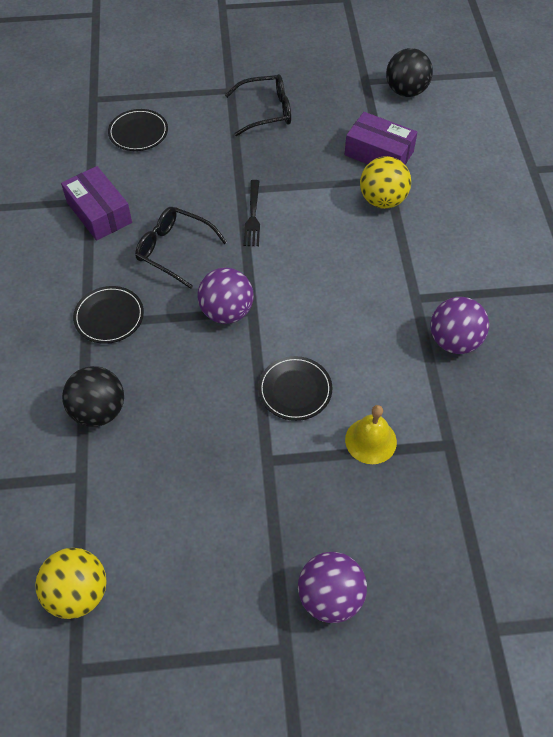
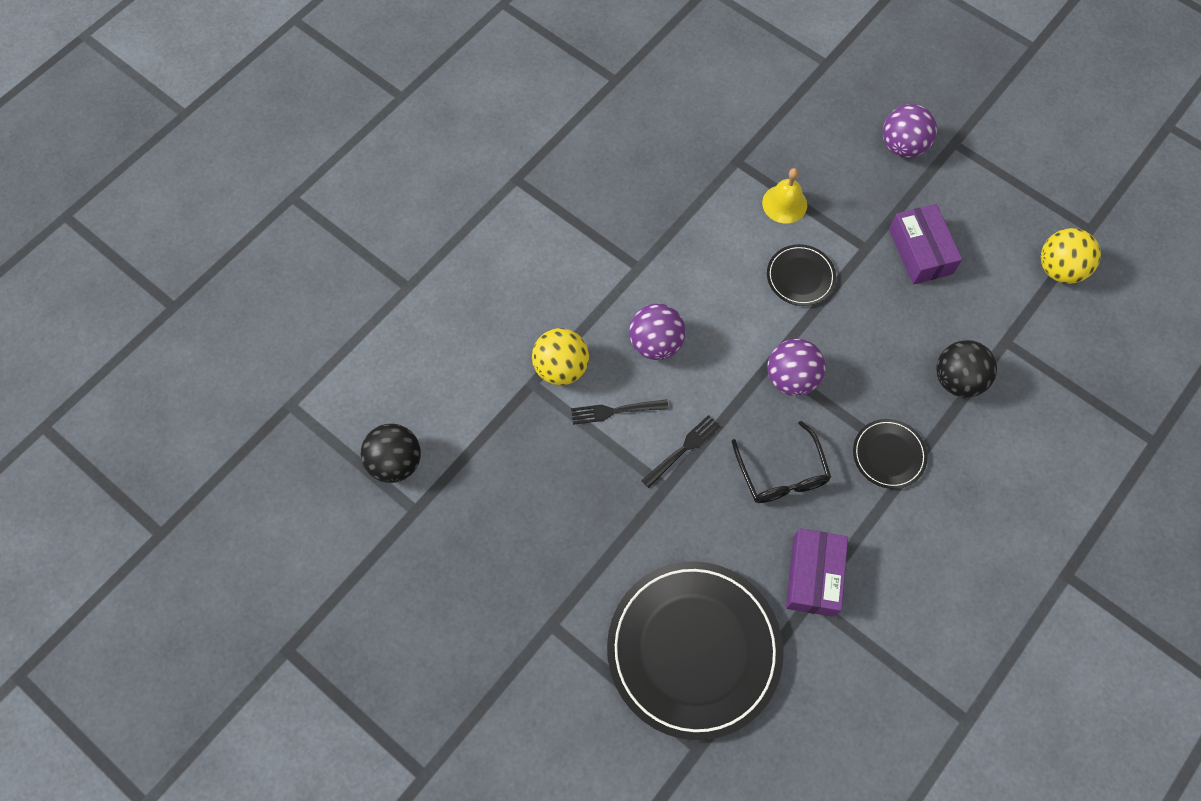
camera: 135 degrees left, 10 degrees up
black plate [108,109,168,151] -> black plate [607,561,784,740], size x2.21
black glasses [225,74,291,136] -> none
purple box [345,112,417,165] -> purple box moved to [889,204,962,284]
purple ball [431,297,489,354] -> purple ball moved to [629,304,686,360]
none -> black fork [571,399,669,425]

